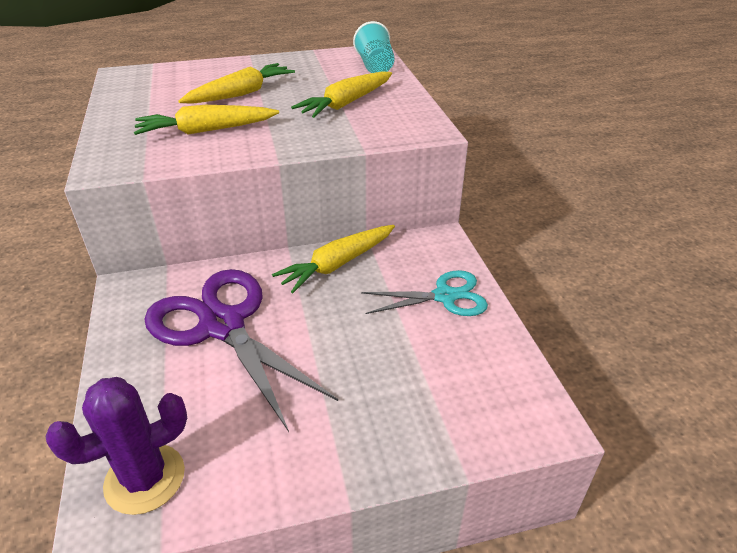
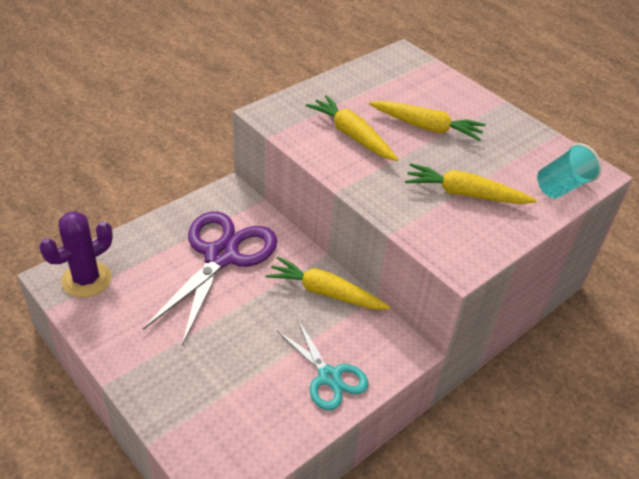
camera: 60 degrees right, 5 degrees up
purple cactus [45,377,187,515] -> purple cactus turned 75 degrees counterclockwise [39,211,113,298]

